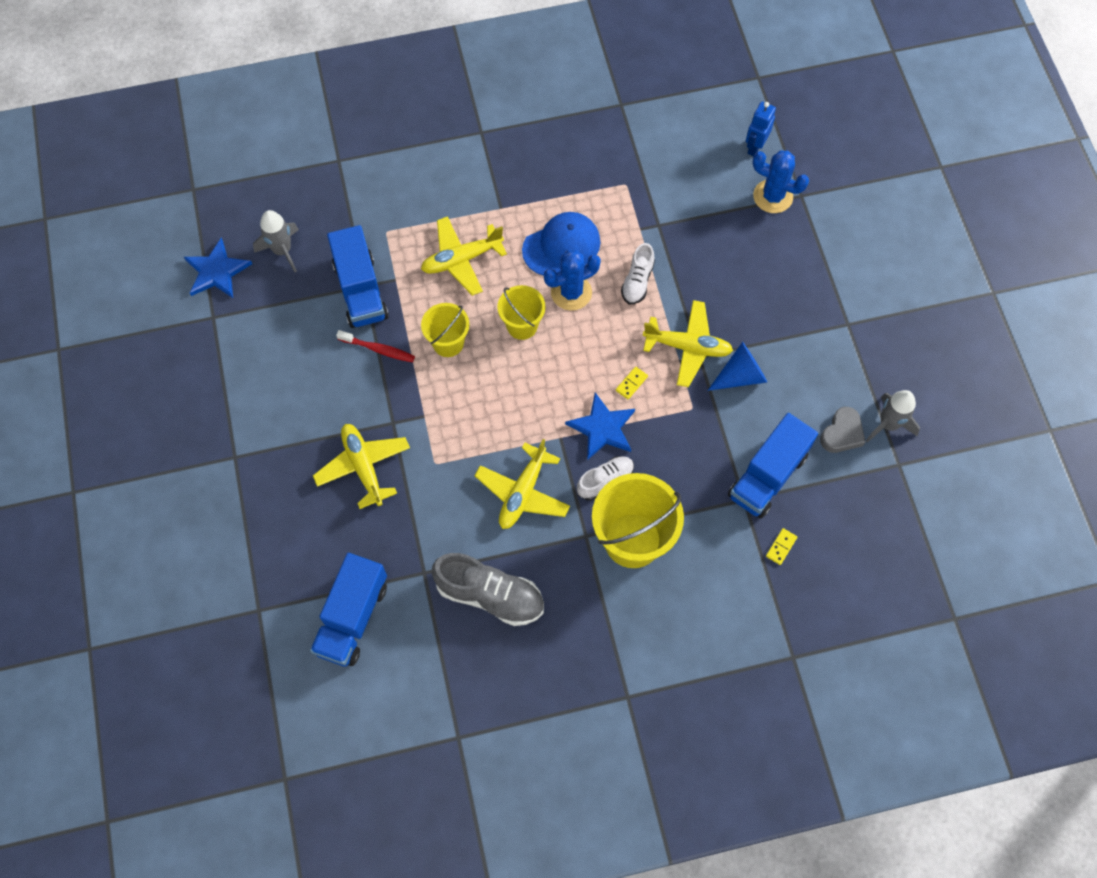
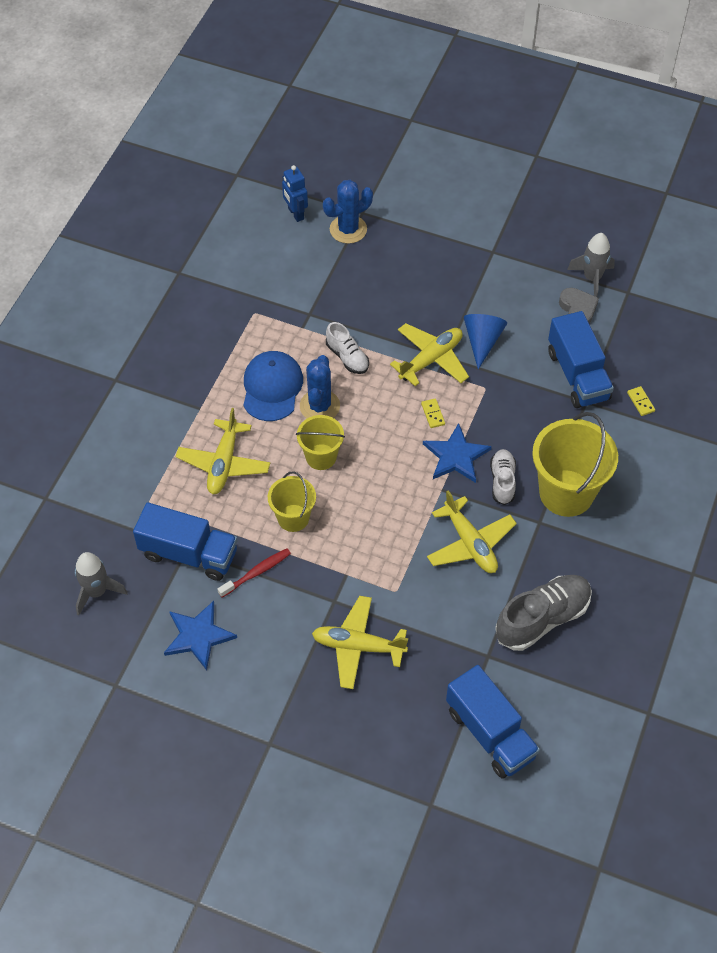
camera: 55 degrees left, 10 degrees down
blue star [184,238,252,298] -> blue star moved to [164,601,237,670]

